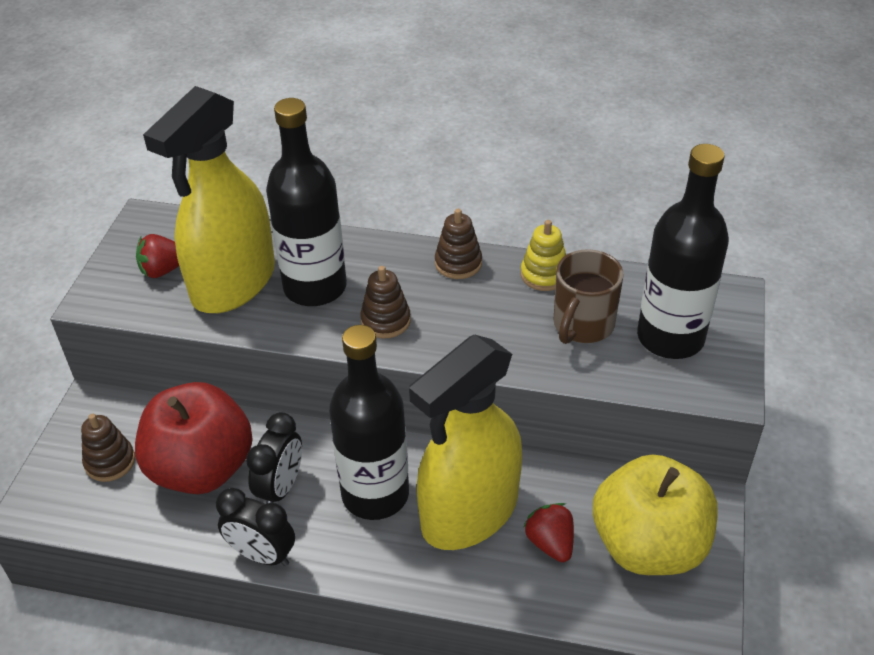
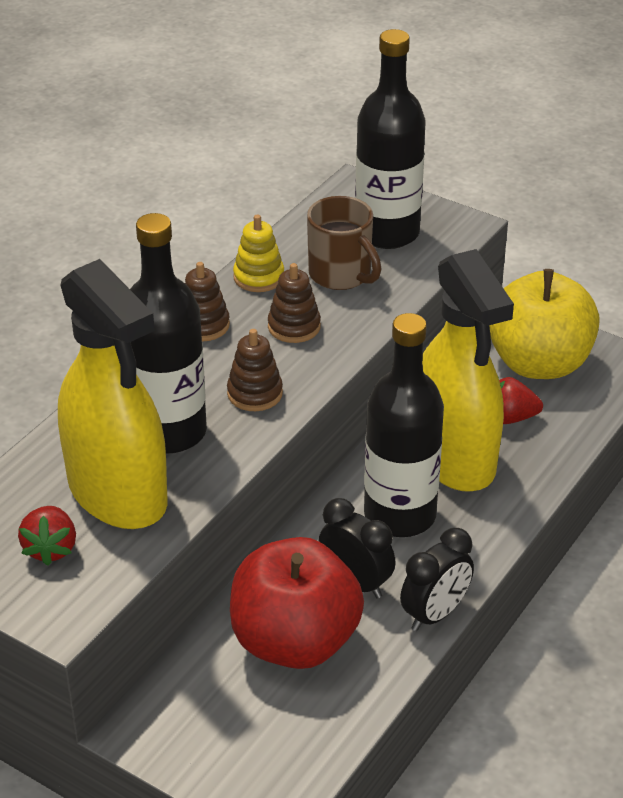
camera: 70 degrees left, 5 degrees down
brown stacking toy [81,414,135,482] -> brown stacking toy moved to [268,263,321,343]

